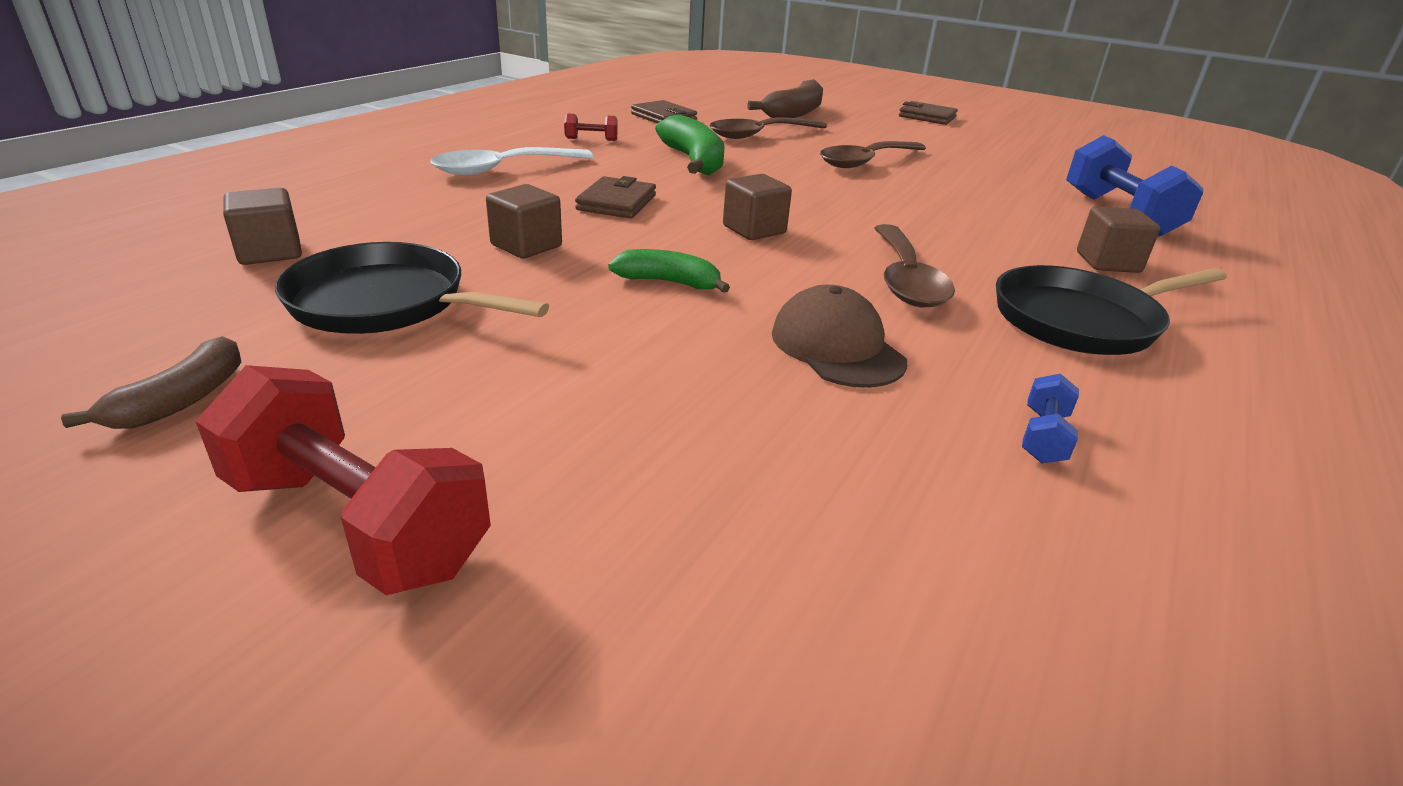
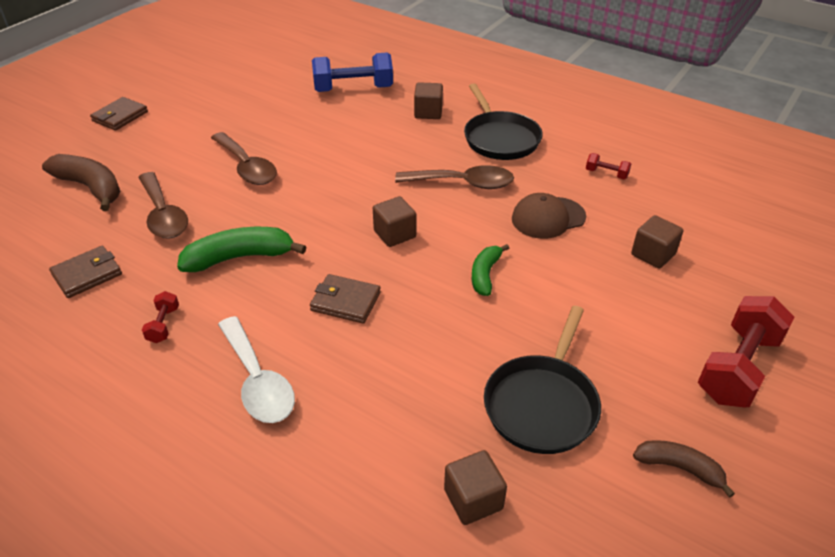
camera: 85 degrees left, 10 degrees up
brown cube [486,184,562,258] -> brown cube moved to [631,215,684,269]
blue dumbbell [1022,374,1079,463] -> red dumbbell [586,153,631,179]

